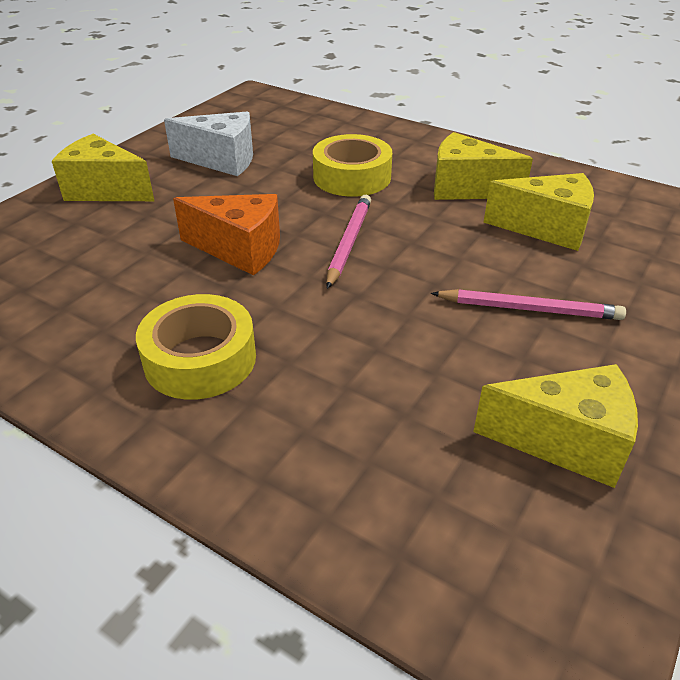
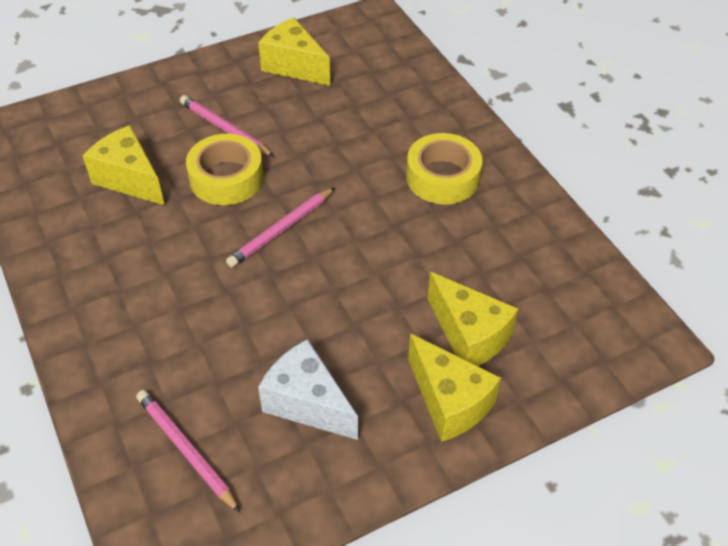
camera: 150 degrees left, 10 degrees up
orange cheese [173,194,280,276] -> none
yellow tape [313,134,392,197] -> yellow tape moved to [186,134,264,205]
yellow cheese [434,132,533,200] -> yellow cheese moved to [427,272,518,366]
none -> pink pencil [136,390,241,513]

